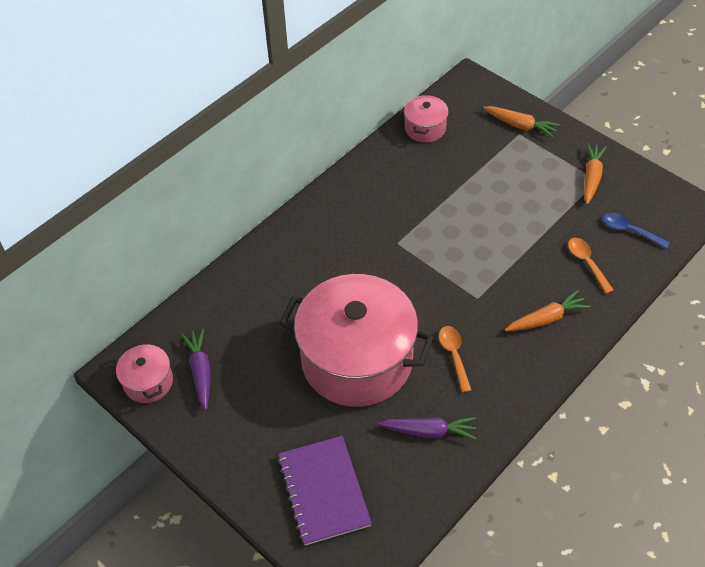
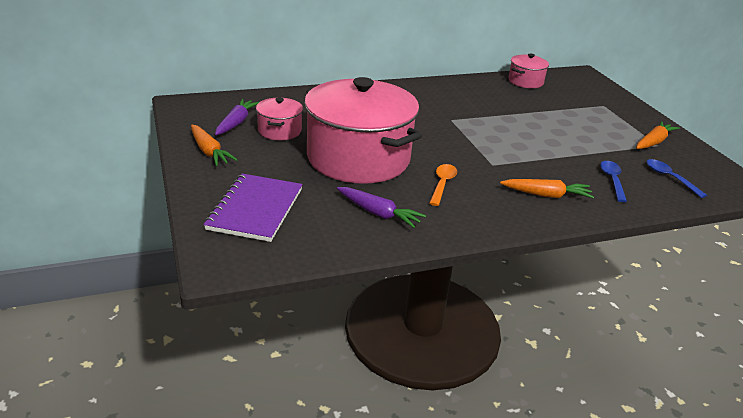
camera: 25 degrees right, 20 degrees down
pink pot [116,342,173,403] -> pink pot moved to [256,98,303,140]
orange carrot [483,106,560,138] -> orange carrot moved to [191,125,237,166]
orange spoon [568,238,614,294] -> blue spoon [600,161,627,202]

